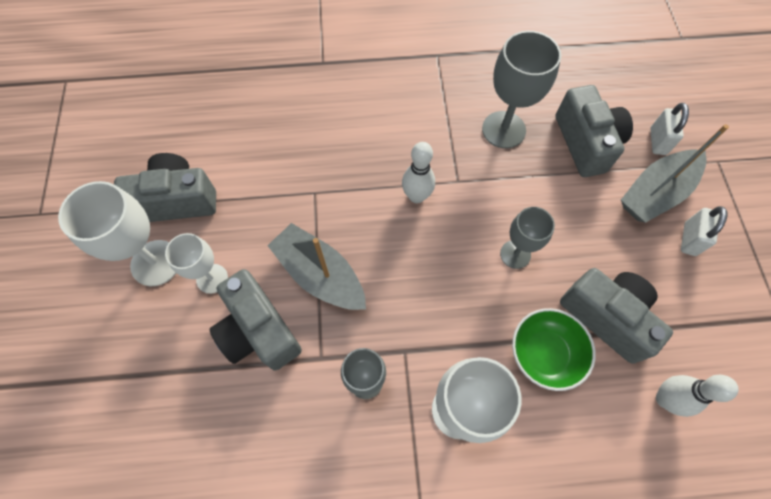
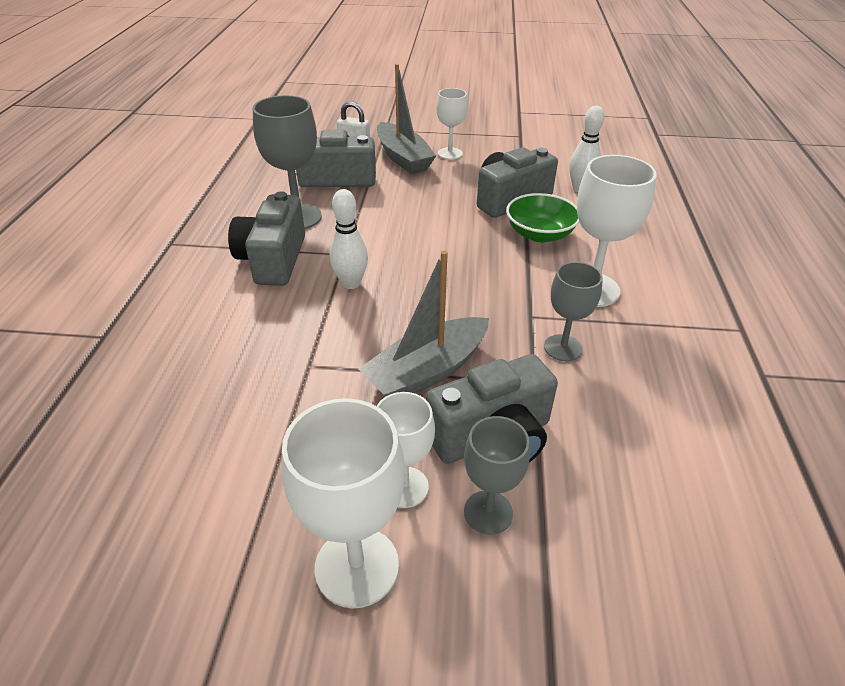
camera: 80 degrees left, 25 degrees down
grey camera [114,153,216,222] -> grey camera moved to [228,191,305,286]
grey goblet [500,207,555,269] -> grey goblet moved to [464,416,530,535]
white padlock [681,206,728,256] -> white goblet [436,88,468,160]

